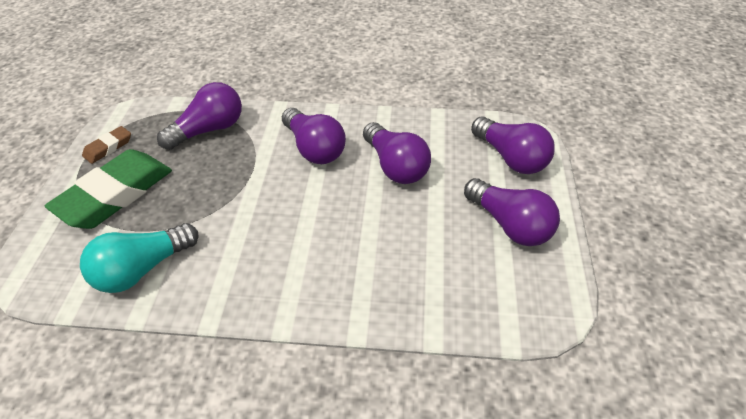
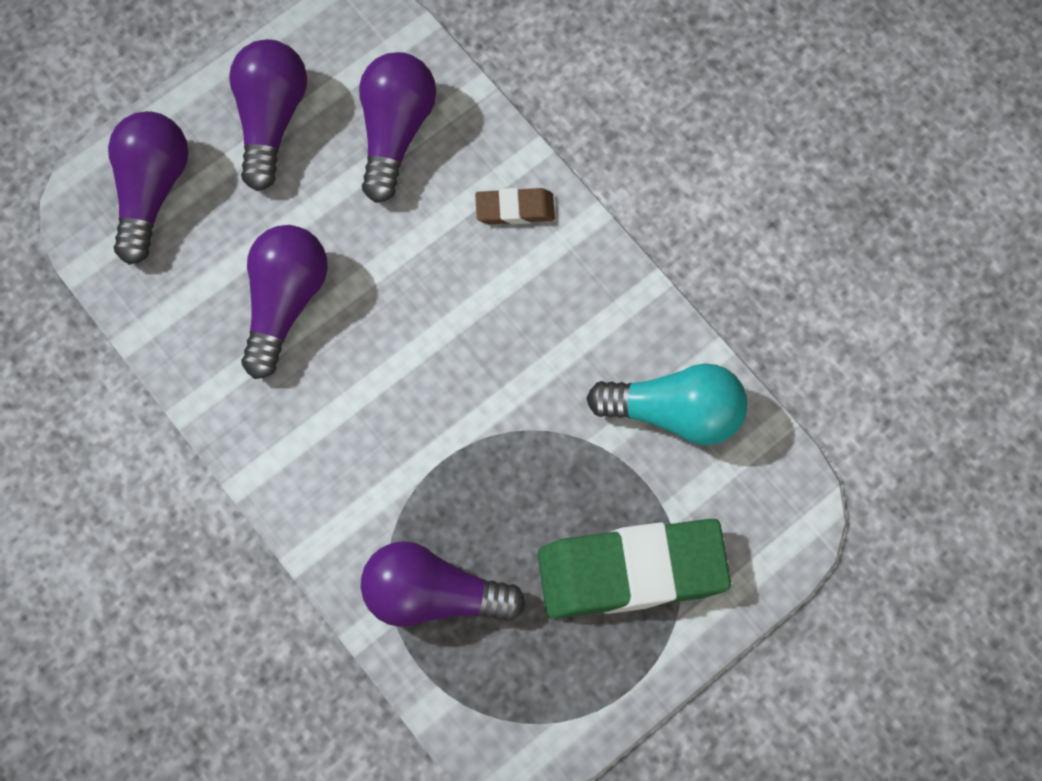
camera: 135 degrees left, 25 degrees up
brown eraser [82,126,131,164] -> brown eraser moved to [475,188,555,224]
purple light bulb [282,108,346,164] -> purple light bulb moved to [359,52,436,203]

